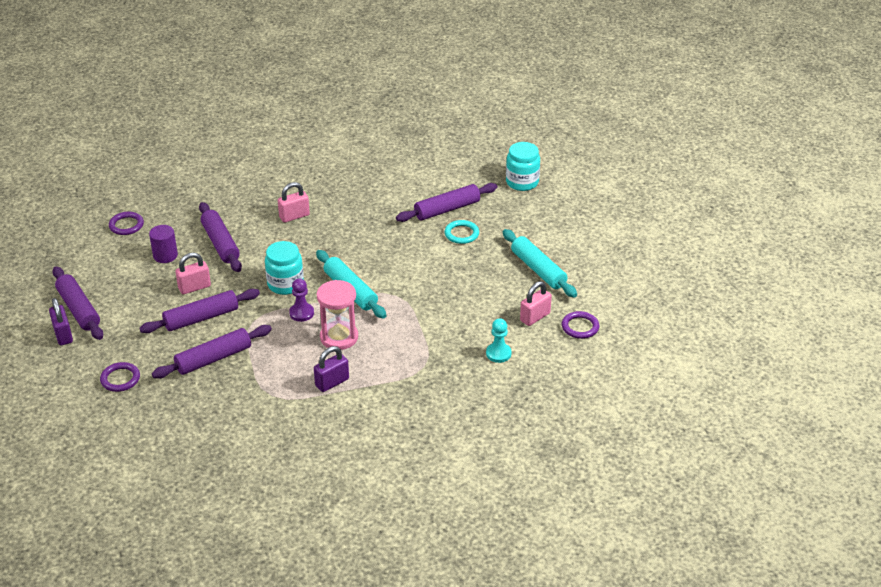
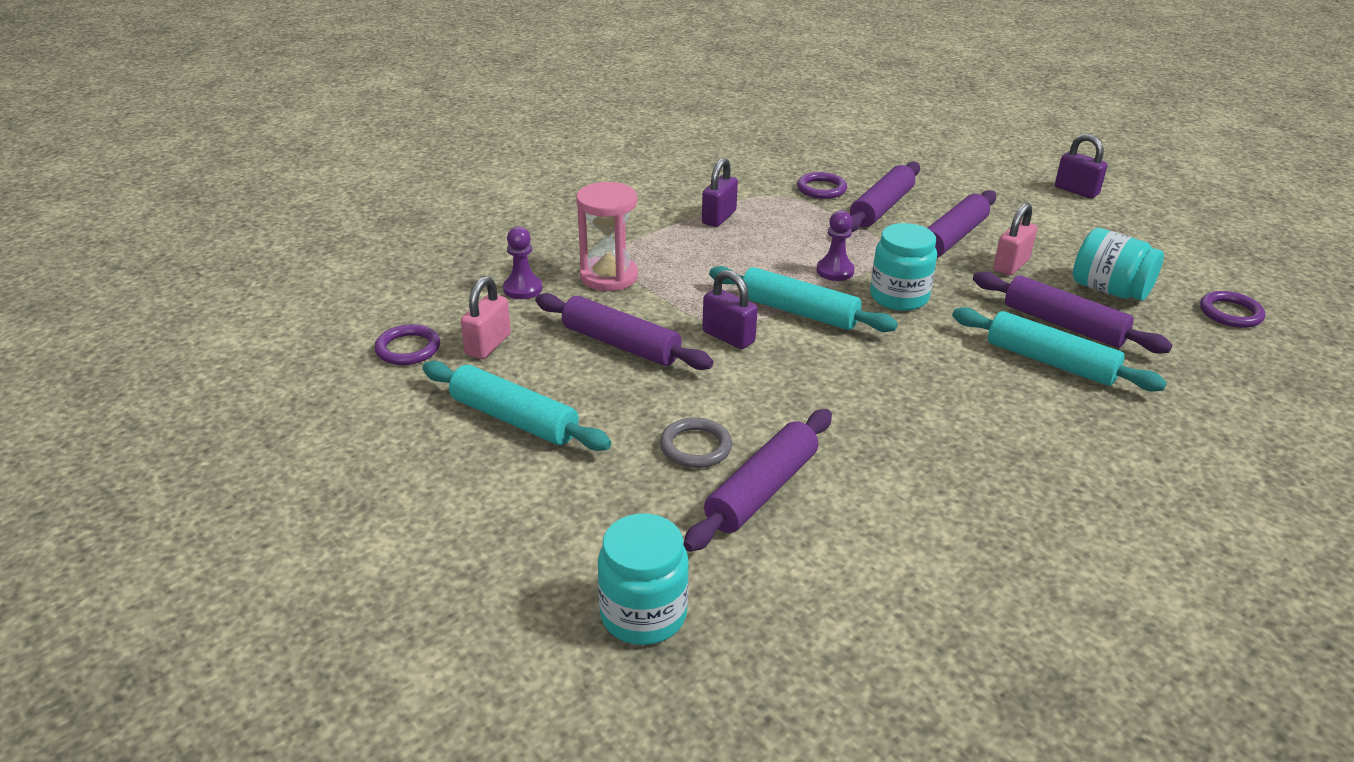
camera: 155 degrees right, 5 degrees down
purple rolling pin [53,266,103,340] -> purple rolling pin moved to [535,293,713,370]
purple ring [100,362,140,392] -> purple ring moved to [797,172,847,199]
purple cylinder [149,225,178,263] -> turquoise jar [1073,228,1164,301]
pink padlock [278,182,310,223] -> none
pink hourglass [317,280,358,350] -> pink hourglass moved to [576,182,638,291]
turquoise ring [445,220,479,244] -> grey ring [660,418,732,468]
turquoise pawn [486,318,512,363] -> purple pawn [503,227,542,299]
none -> purple padlock [702,270,758,349]
none -> turquoise rolling pin [952,307,1167,392]

